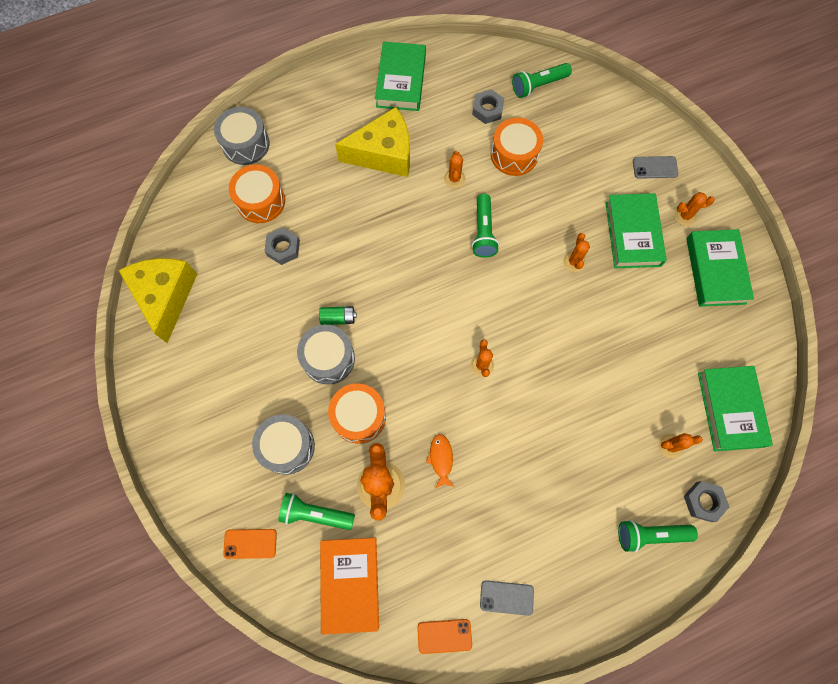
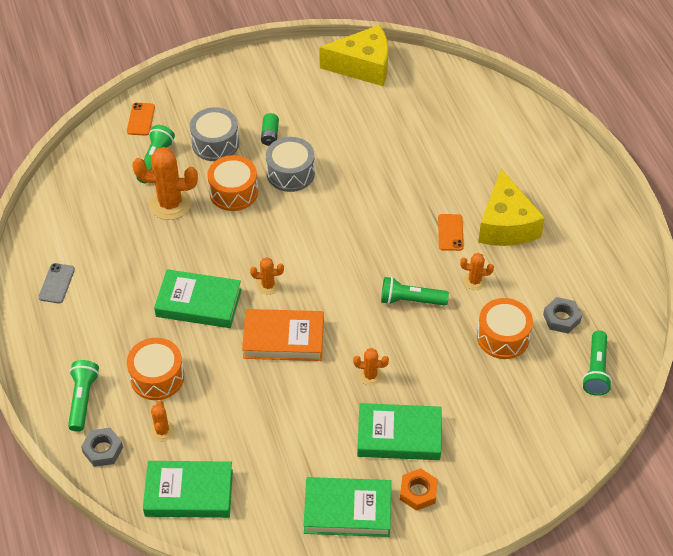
camera: 95 degrees right, 20 degrees down
grey drum [214,107,270,165] -> none
orange drum [229,165,285,223] -> orange drum moved to [127,338,184,400]
grey nut [264,227,300,265] -> none
green battery [319,306,357,325] -> green battery moved to [261,113,279,146]
orange book [320,538,379,635] -> orange book moved to [242,309,324,361]
green book [375,42,426,111] -> green book moved to [154,269,242,328]
orange phone [417,619,472,654] -> orange phone moved to [438,214,464,251]
orange fish [426,434,455,489] -> none
green flashlight [512,63,572,98] -> green flashlight turned 150 degrees counterclockwise [582,331,612,396]
grey phone [633,156,679,179] -> none
orange cactus [674,192,715,226] -> orange nut [400,468,438,511]

